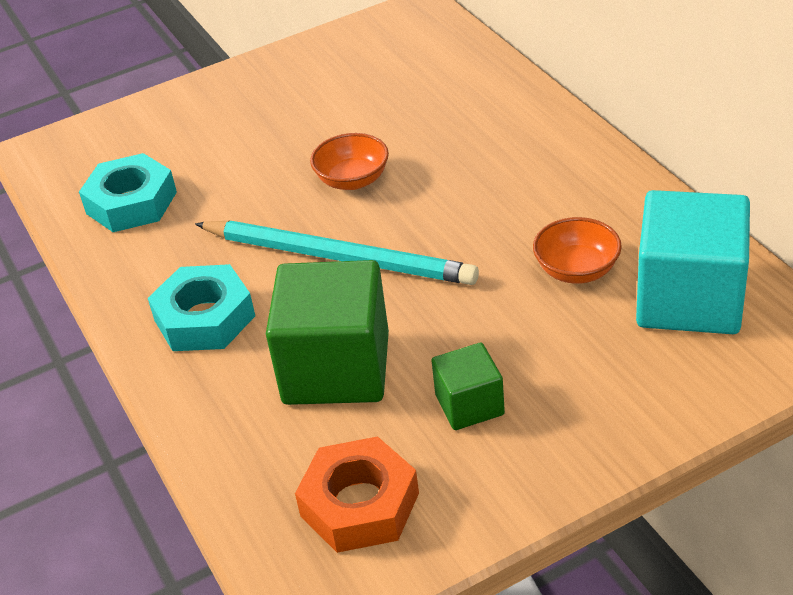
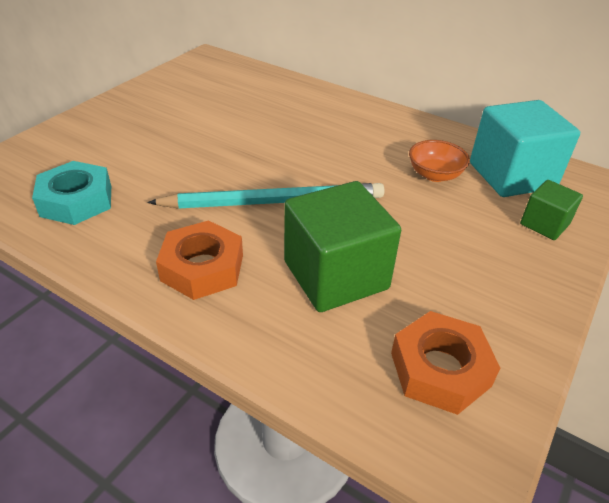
camera: 35 degrees left, 0 degrees up
turquoise nut [148,264,255,351] -> orange nut [156,220,243,300]
orange bowl [310,133,389,190] -> none
green cube [431,343,505,430] -> green cube moved to [520,180,583,240]

